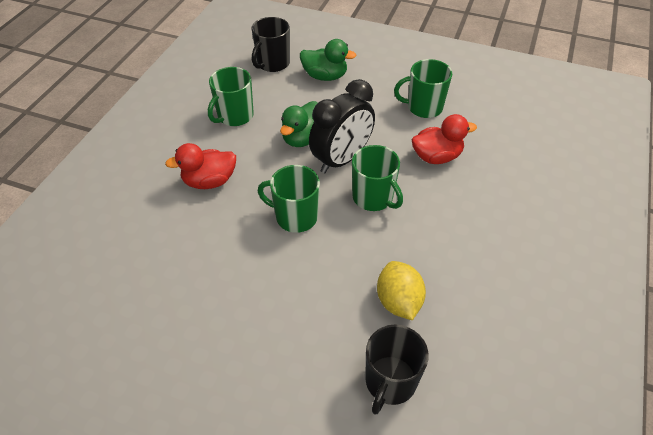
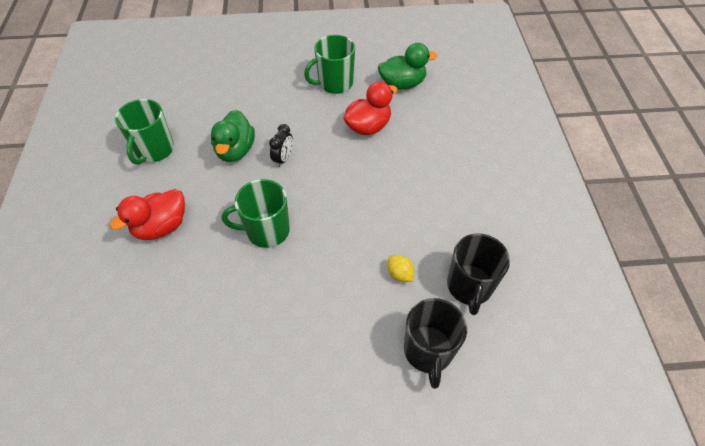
camera: 25 degrees left, 5 degrees up
black mug [251,17,290,72] -> black mug moved to [447,234,510,315]
green duck [300,39,356,81] -> green duck moved to [378,43,437,90]
black clock [309,79,375,173] -> black clock [269,124,293,167], size x0.44
green mug [352,145,403,211] -> none
yellow lemon [377,261,426,320] -> yellow lemon [388,255,414,282], size x0.54

